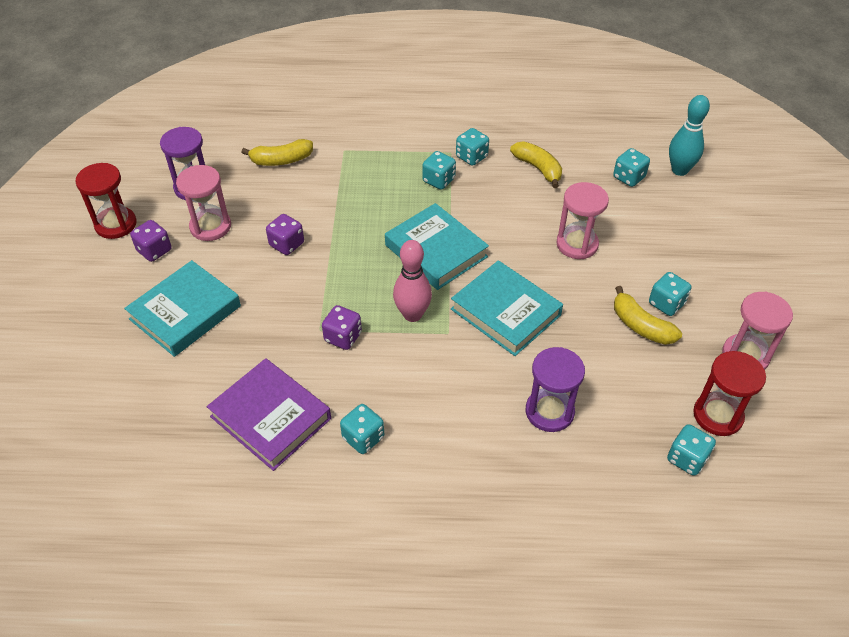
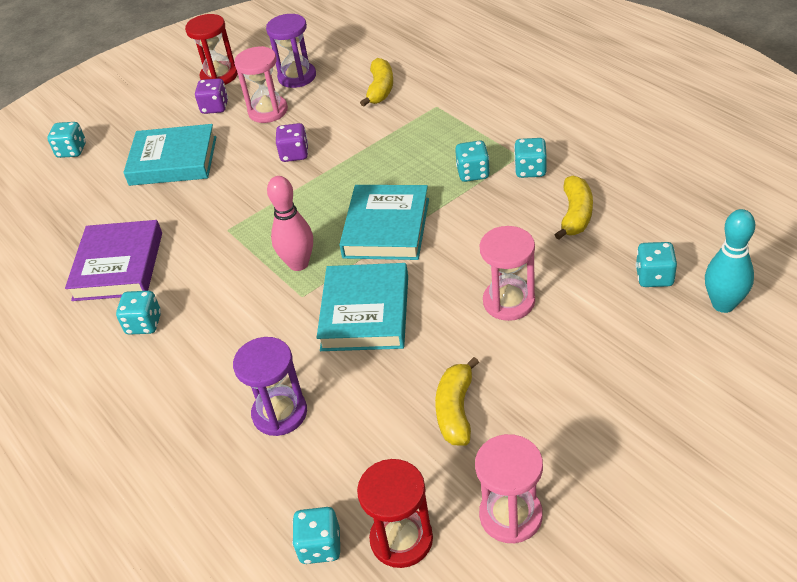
camera: 55 degrees right, 5 degrees down
yellow banana [241,139,313,166] -> yellow banana turned 120 degrees counterclockwise [360,58,393,107]
purple dice [322,305,362,350] -> none
turquoise dice [649,272,691,316] -> turquoise dice moved to [47,122,86,158]

